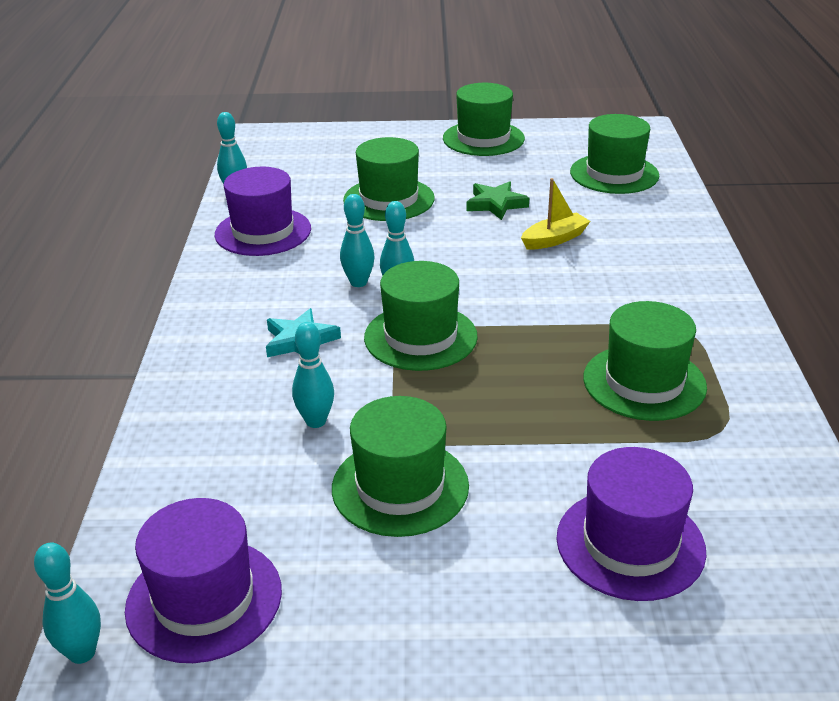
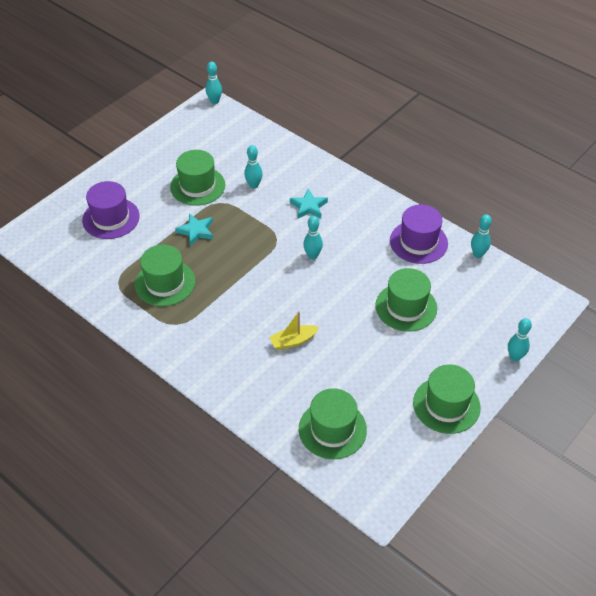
camera: 130 degrees right, 15 degrees up
purple hat [125,498,282,663] -> none
turquoise bowling pin [340,194,375,287] -> turquoise bowling pin moved to [508,318,532,361]
green hat [364,261,478,371] -> none
green star [467,181,529,220] -> none
yellow boat [521,178,590,250] -> yellow boat turned 60 degrees clockwise [270,311,319,350]
none -> turquoise star [175,213,213,246]

